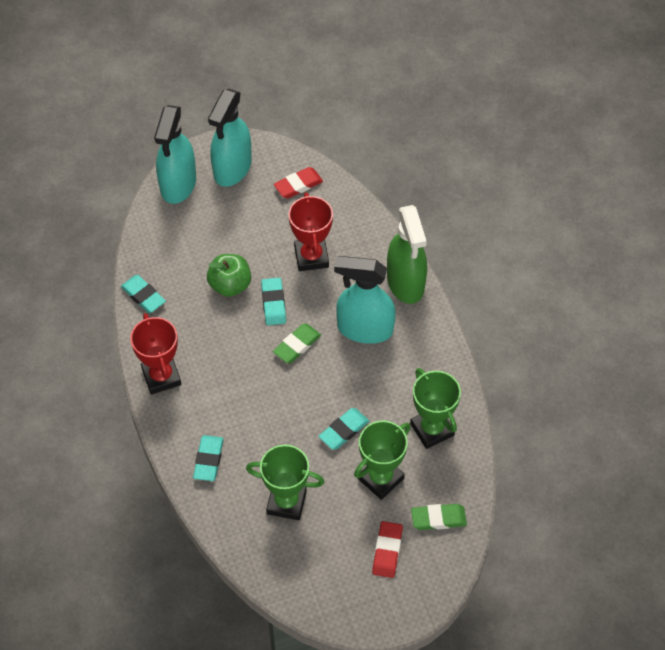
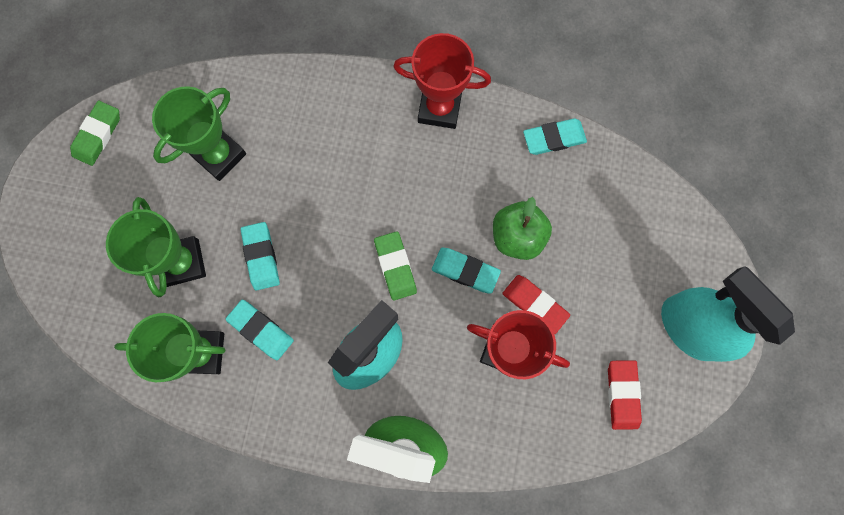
camera: 120 degrees right, 20 degrees up
turquoise spray bottle [154,105,196,204] -> none
turquoise eraser [193,435,224,481] -> turquoise eraser moved to [226,300,294,360]
red eraser [372,521,403,578] -> red eraser moved to [503,275,570,334]
green eraser [411,504,467,530] -> green eraser moved to [70,101,120,166]

